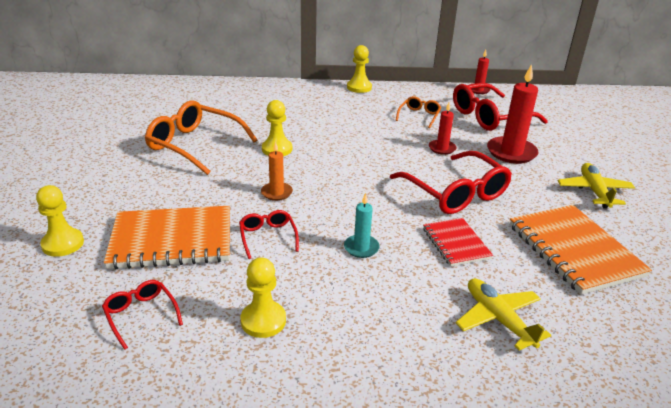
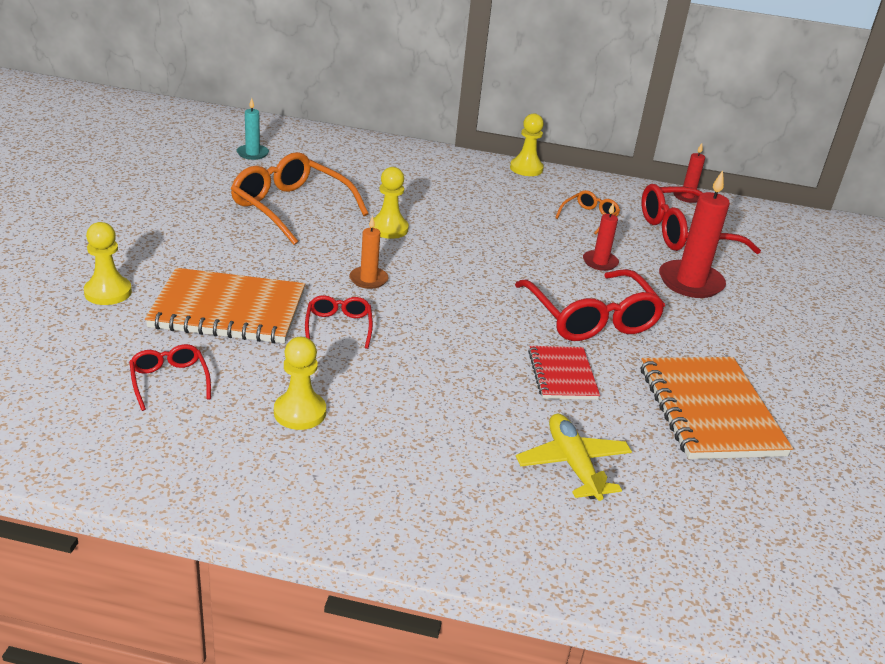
camera: 10 degrees right, 0 degrees up
turquoise candle [344,193,380,258] -> turquoise candle moved to [237,98,269,160]
yellow plane [558,163,635,209] -> none

